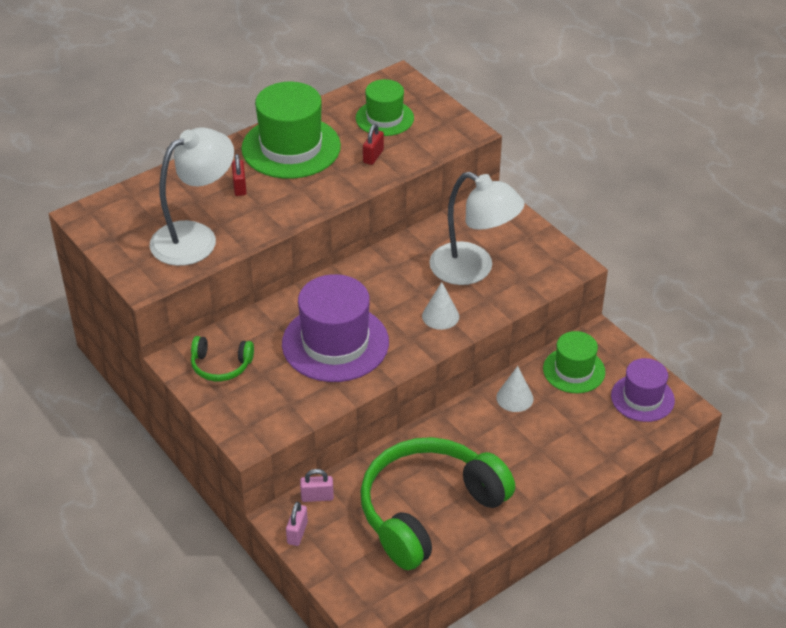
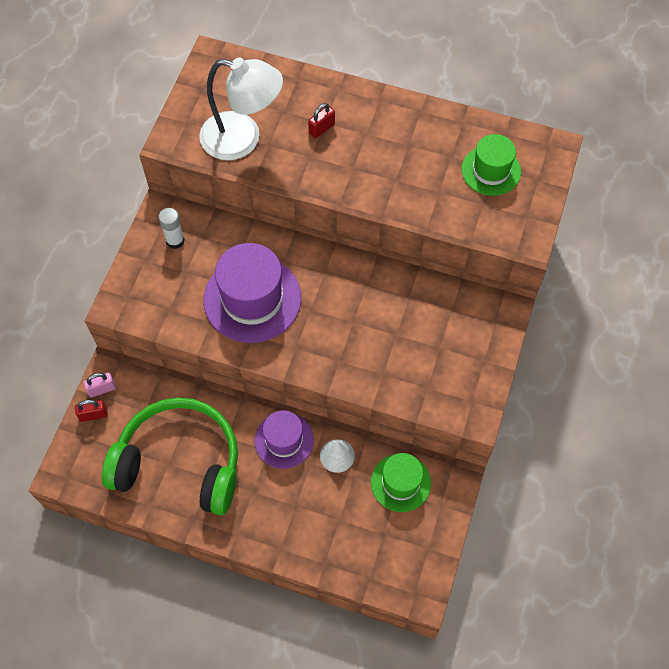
camera: 55 degrees right, 20 degrees up
green headphones [191,336,254,381] -> white glue stick [159,208,185,249]
green hat [241,82,341,179] -> none
pink padlock [300,469,334,502] -> none
red padlock [363,124,384,165] -> red padlock moved to [75,400,108,422]
white cone [422,282,459,330] -> none
white lamp [429,172,524,285] -> none
purple hat [611,358,675,422] -> purple hat moved to [254,410,314,469]

